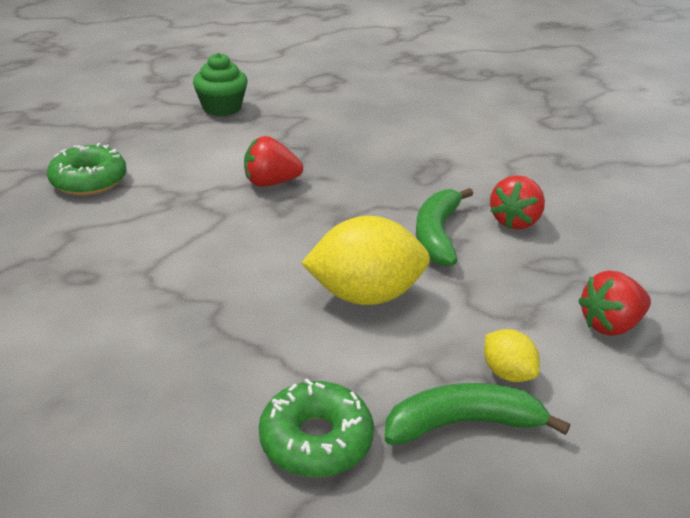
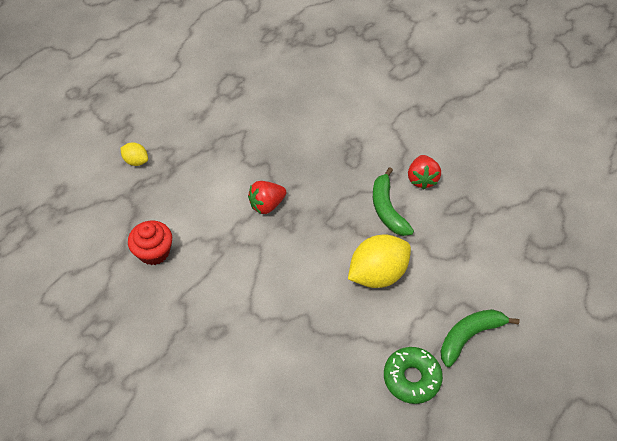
camera: 25 degrees left, 20 degrees up
green donut [47,143,127,195] -> red cupcake [128,220,172,265]
green cupcake [193,53,247,116] -> none
yellow lemon [484,329,540,382] -> yellow lemon moved to [120,142,148,166]
red strawberry [578,271,651,336] -> none

